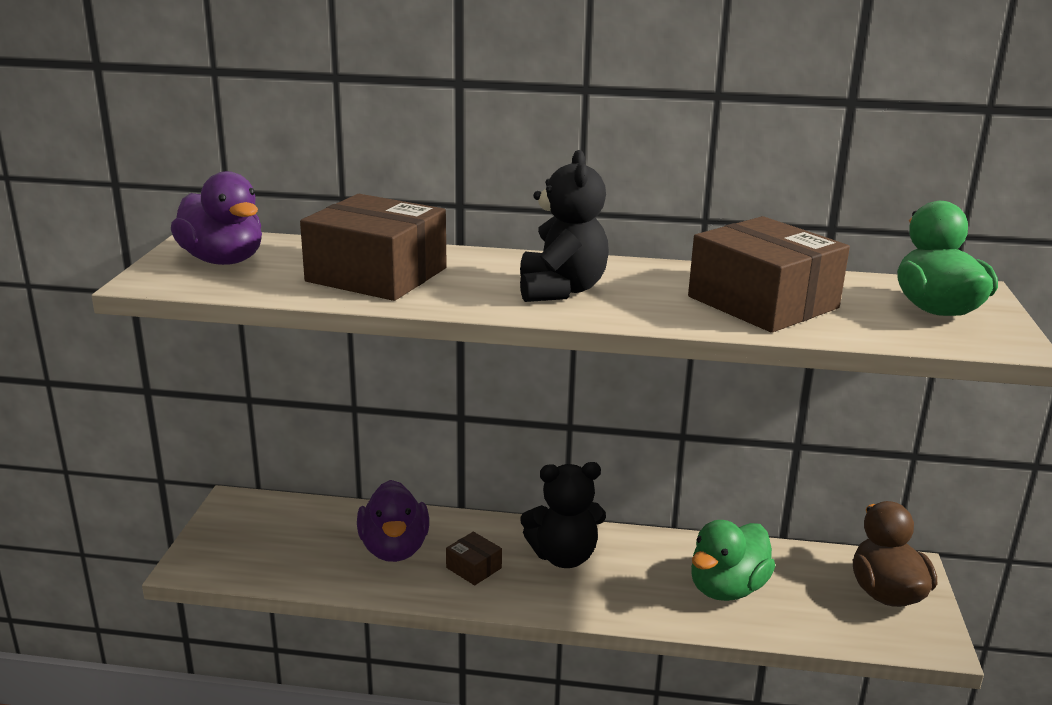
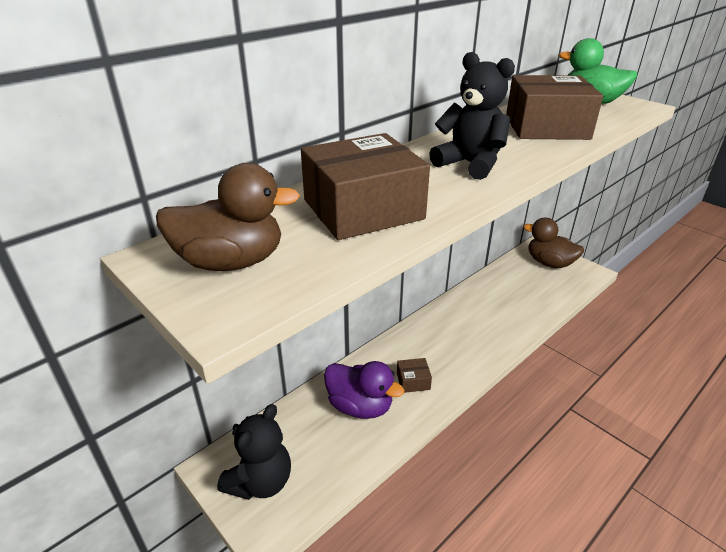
camera: 50 degrees left, 10 degrees up
purple duck [171,171,262,265] -> brown duck [156,163,300,271]
black teddy bear [520,462,606,568] -> black teddy bear moved to [217,404,291,500]
green duck [691,520,775,601] -> none

